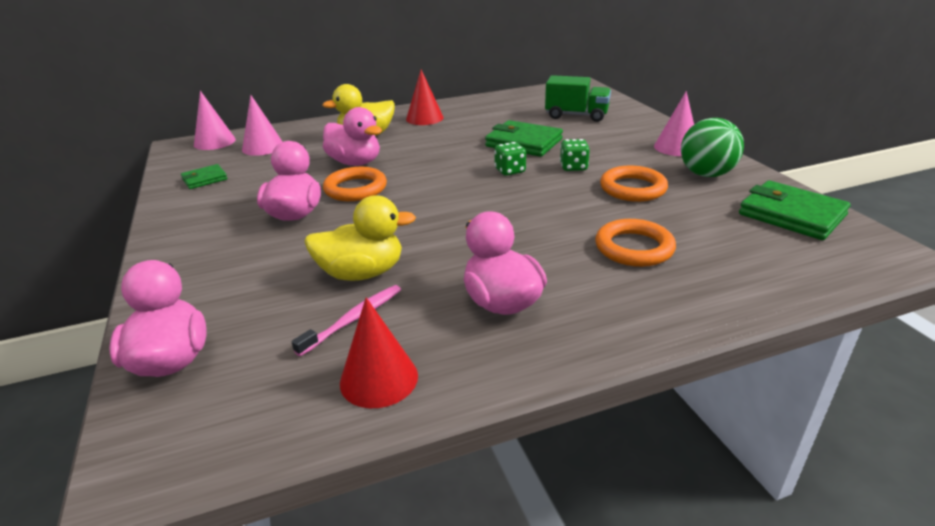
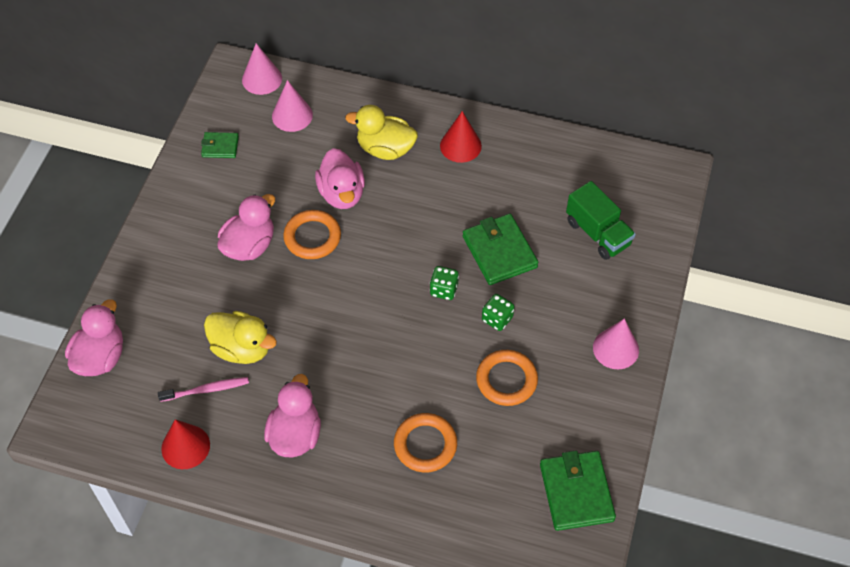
camera: 35 degrees right, 25 degrees up
green ball [681,118,744,177] -> none

